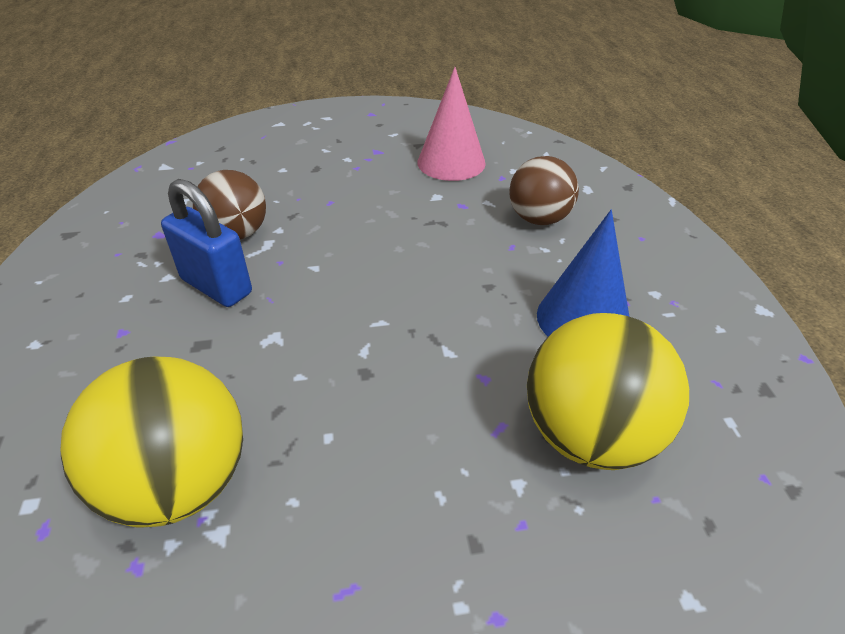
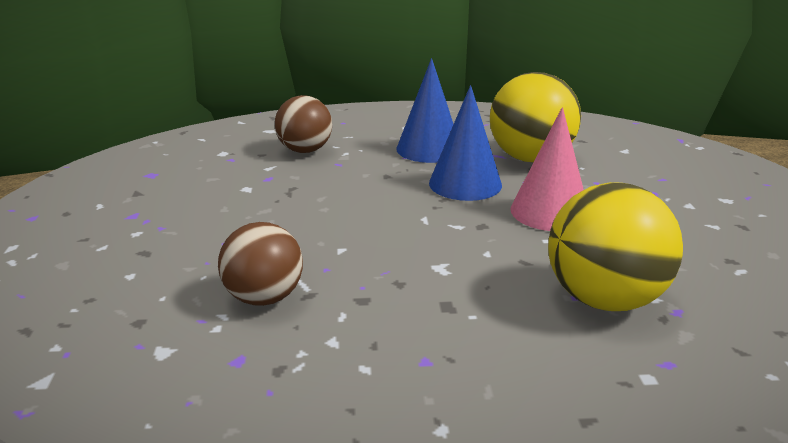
camera: 85 degrees left, 15 degrees down
blue padlock [161,179,252,307] -> none
pink cone [417,67,486,181] -> pink cone moved to [511,107,584,231]
none -> blue cone [429,85,502,201]

